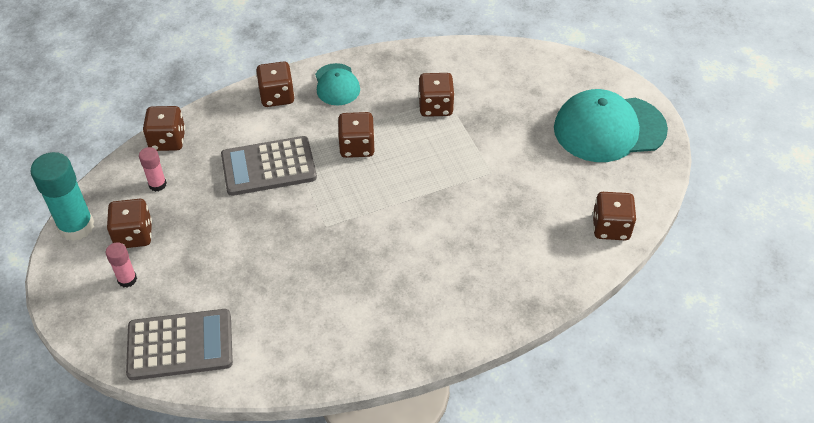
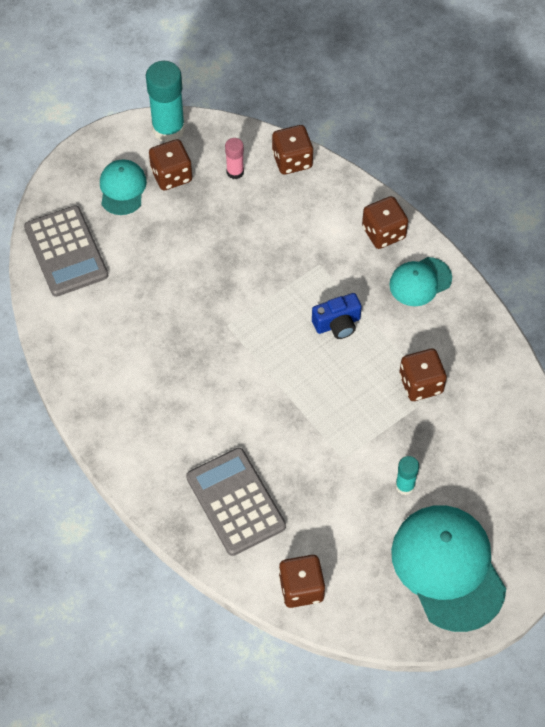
camera: 75 degrees right, 10 degrees up
pink glue stick [106,242,137,288] -> turquoise cap [100,159,147,215]
grey calculator [221,136,317,196] -> grey calculator moved to [186,448,286,556]
brown dice [338,112,375,158] -> blue camera [312,293,362,339]
none -> turquoise glue stick [395,456,419,495]

